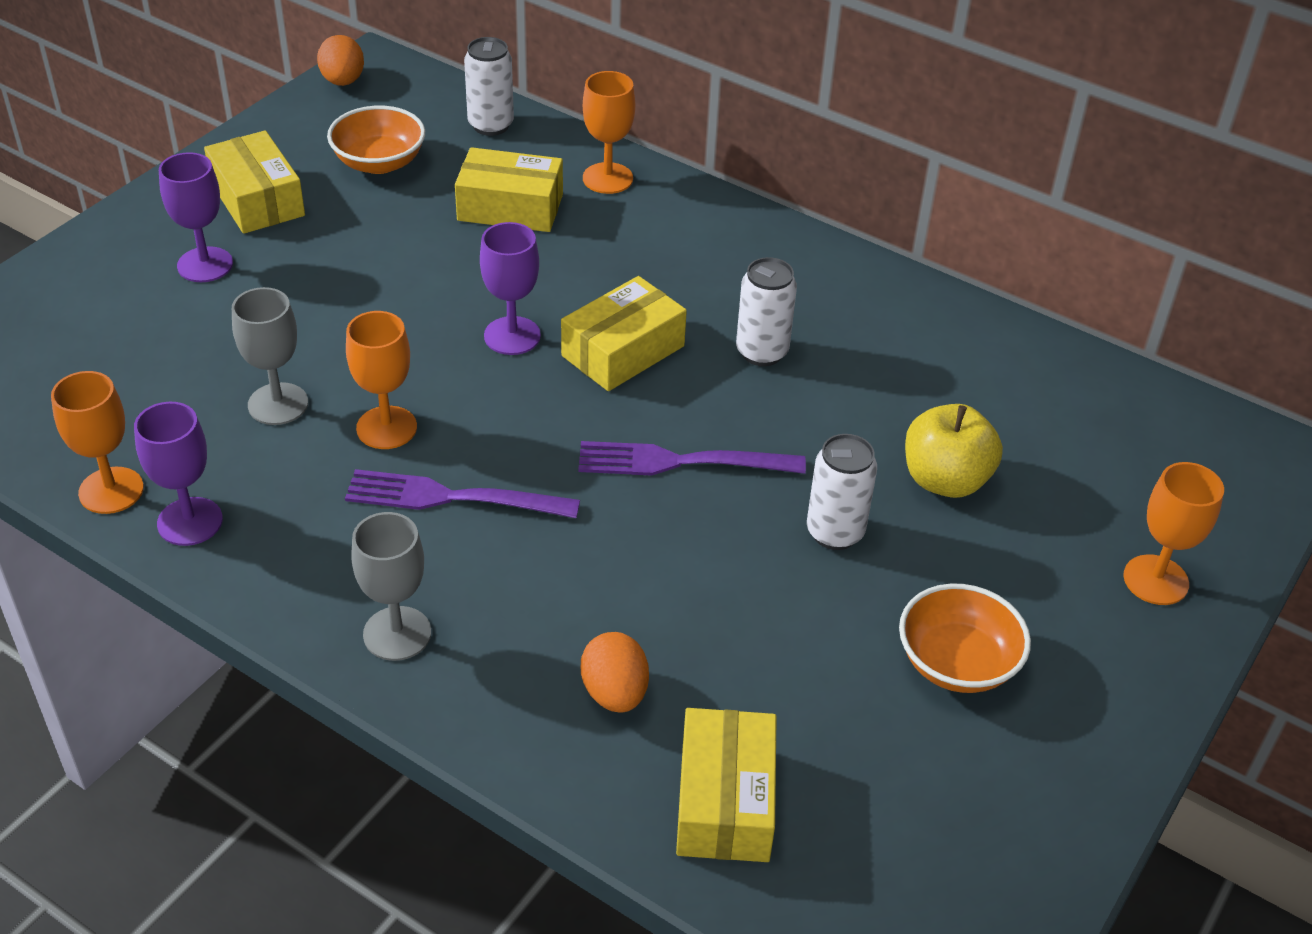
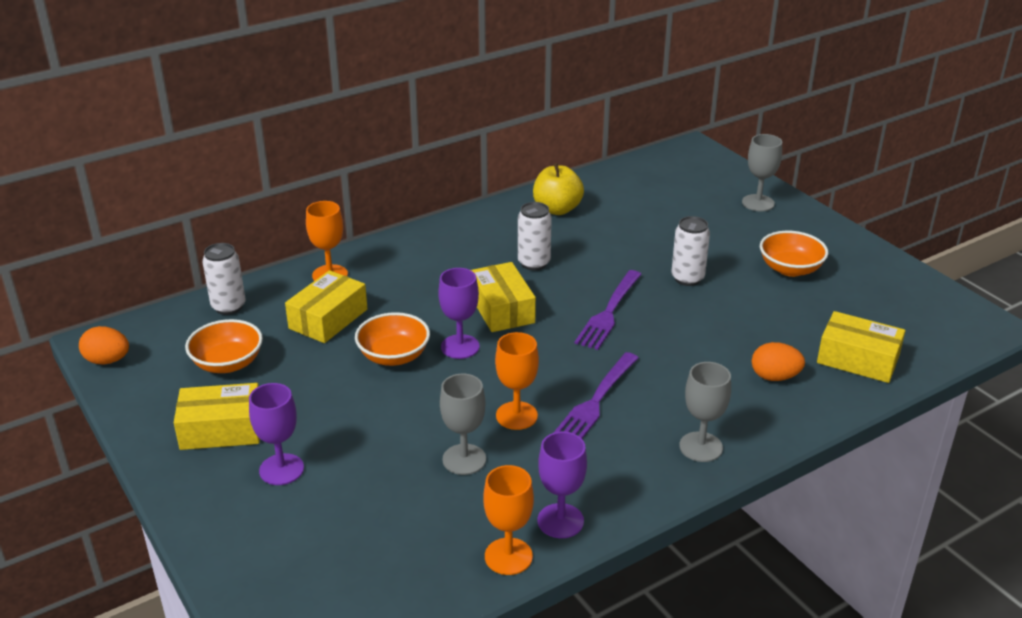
camera: 65 degrees left, 10 degrees down
yellow apple [905,404,1003,498] -> yellow apple moved to [533,163,584,215]
orange goblet [1123,462,1224,605] -> grey goblet [742,134,782,211]
none -> orange bowl [355,312,430,366]

